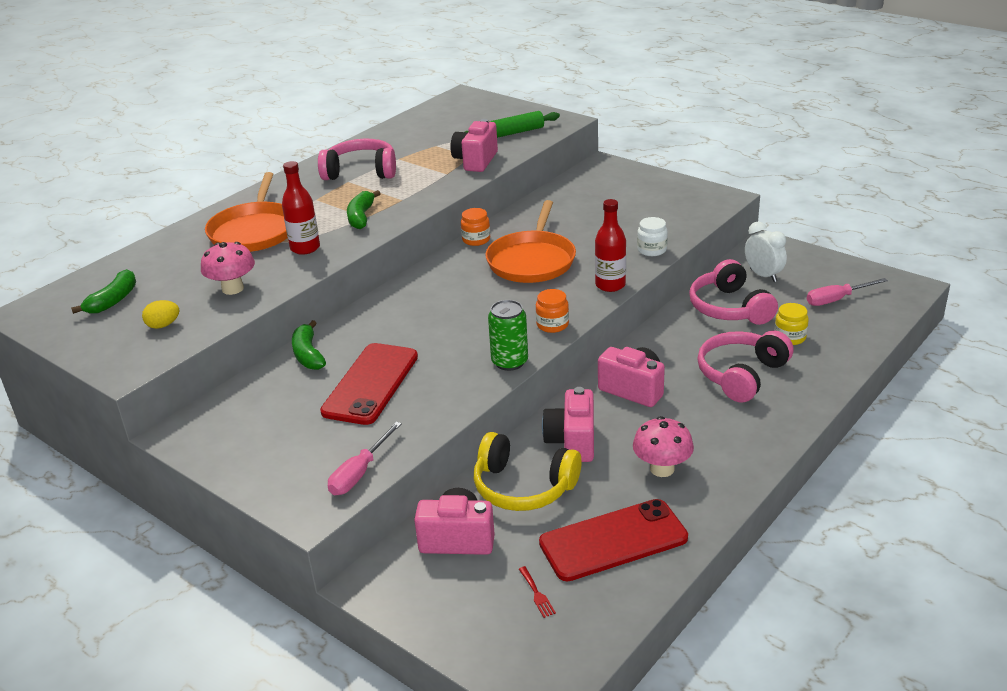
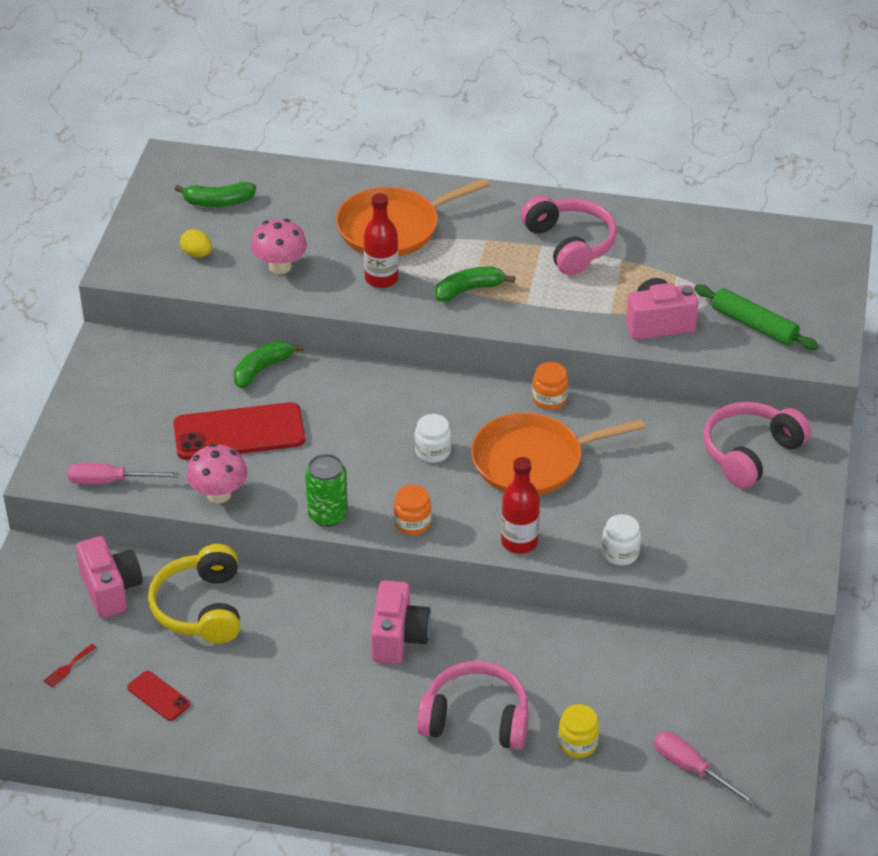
camera: 60 degrees right, 10 degrees up
red phone [539,499,688,581] -> red phone [127,671,191,721], size x0.47
pink camera [542,387,594,462] -> none
pink mushroom [633,416,694,477] -> pink mushroom moved to [187,444,247,503]
pink headphones [689,259,778,325] -> pink headphones moved to [703,402,811,489]
white clock [745,221,787,282] -> none
none -> white jar [415,414,451,463]

